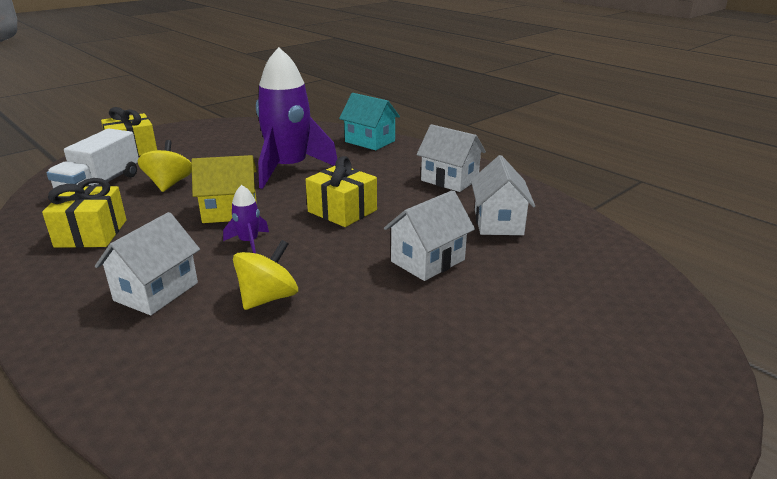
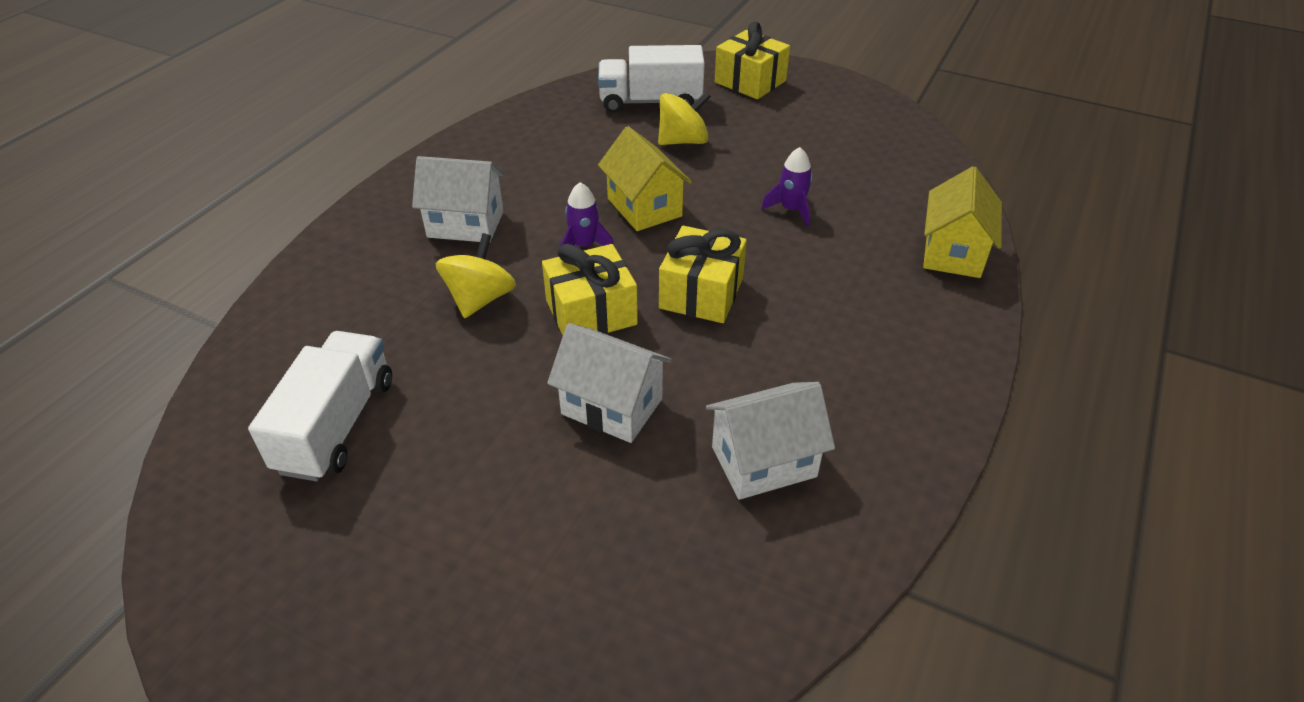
camera: 70 degrees right, 15 degrees up
yellow gift [42,178,126,248] -> yellow gift moved to [542,243,638,335]
yellow spinning top [233,240,298,310] -> yellow spinning top turned 90 degrees counterclockwise [436,233,516,318]
purple rocket [256,47,337,189] -> purple rocket [761,147,812,227], size x0.42
turquoise house [339,93,400,150] -> yellow house [923,166,1002,278]
white house [417,124,486,192] -> none
none -> white truck [248,331,392,481]

